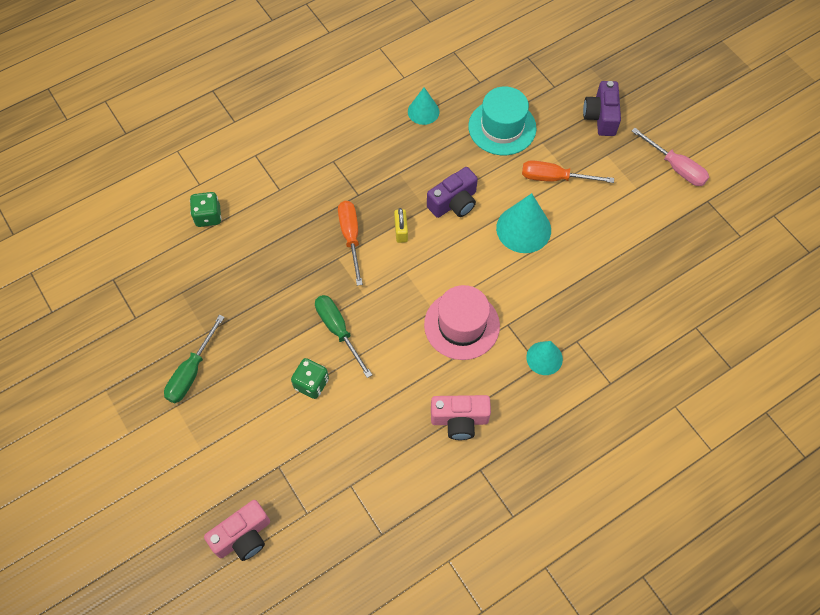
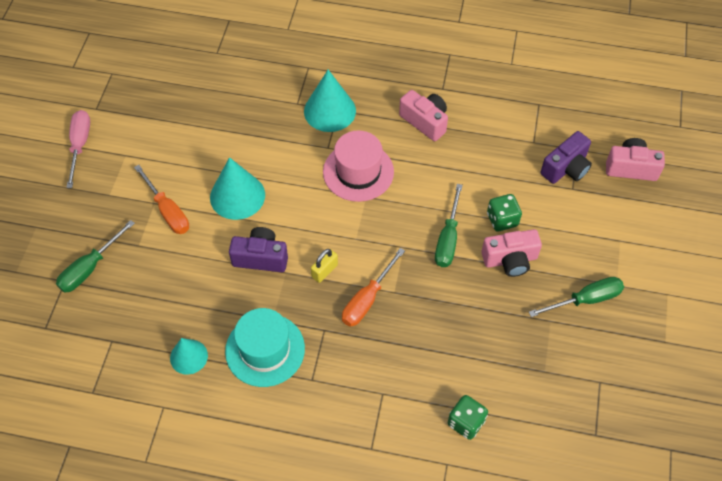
camera: 135 degrees left, 5 degrees down
turquoise hat [468,87,536,155] -> turquoise hat moved to [225,308,305,387]
turquoise cone [526,341,563,375] -> turquoise cone [304,70,356,132], size x1.62
purple camera [583,81,621,136] -> purple camera moved to [540,131,592,184]
none -> green screwdriver [56,220,135,293]
none -> pink camera [481,229,542,277]

